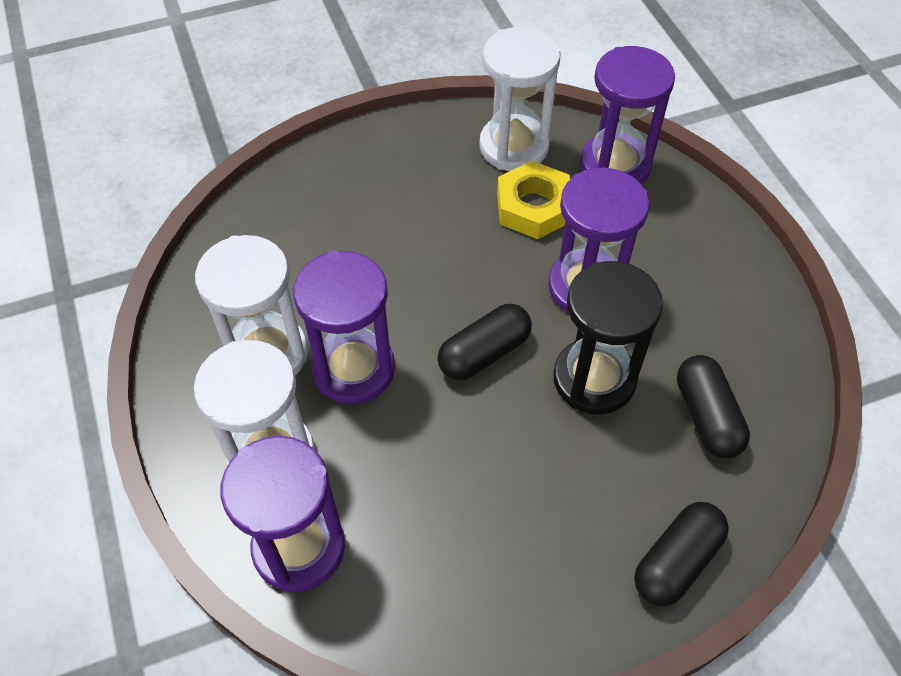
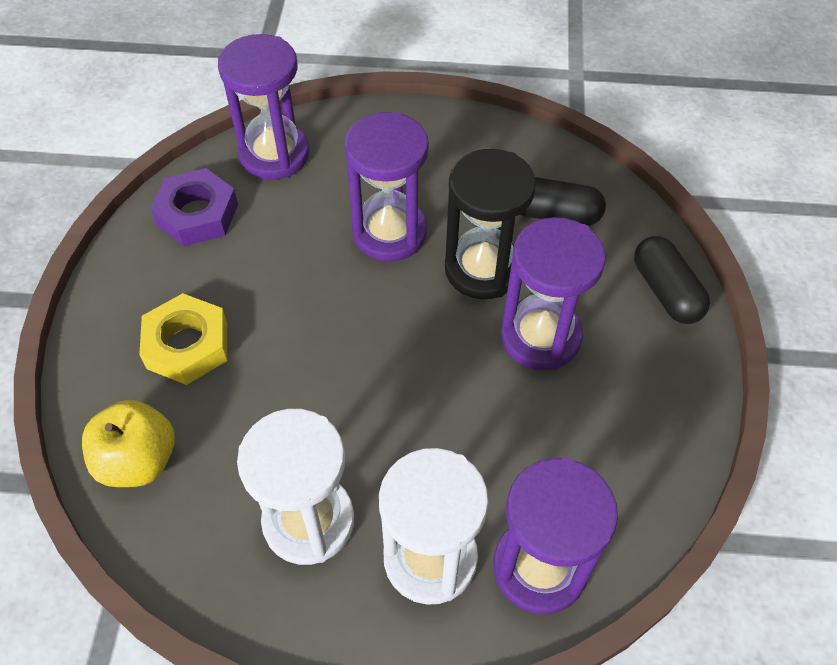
camera: 65 degrees left, 0 degrees up
purple hourglass [293,251,395,404] -> purple hourglass moved to [501,217,606,370]
black capsule [437,304,532,380] -> none
white hourglass [479,27,560,171] -> purple nut [150,168,238,246]
yellow nut [497,161,570,239] -> yellow nut moved to [139,293,227,385]
none -> yellow apple [82,400,175,487]

